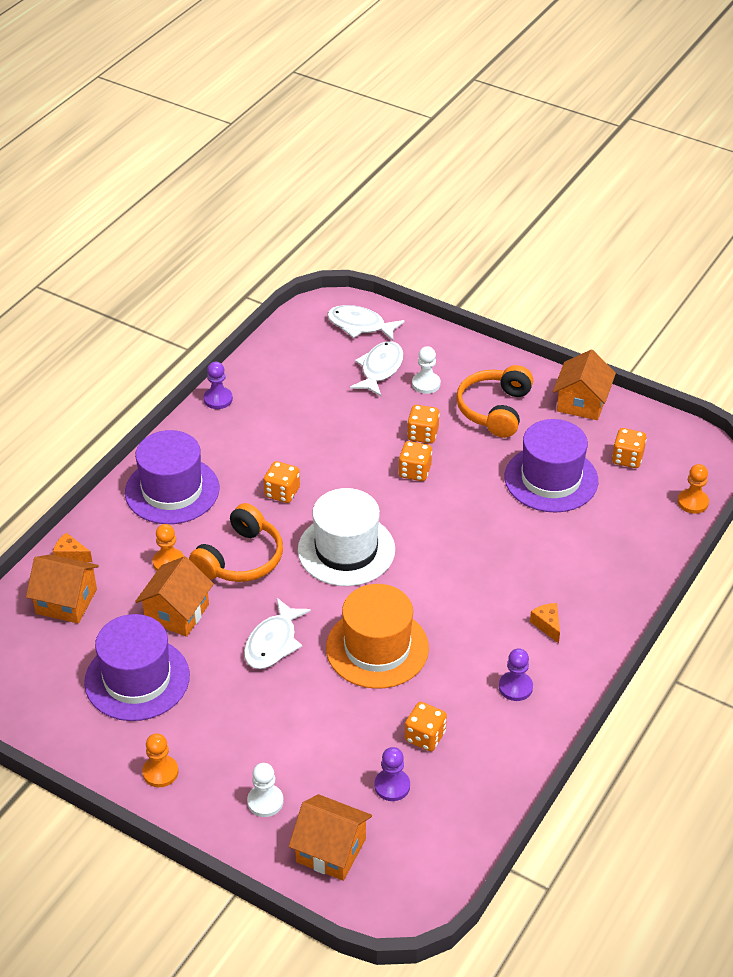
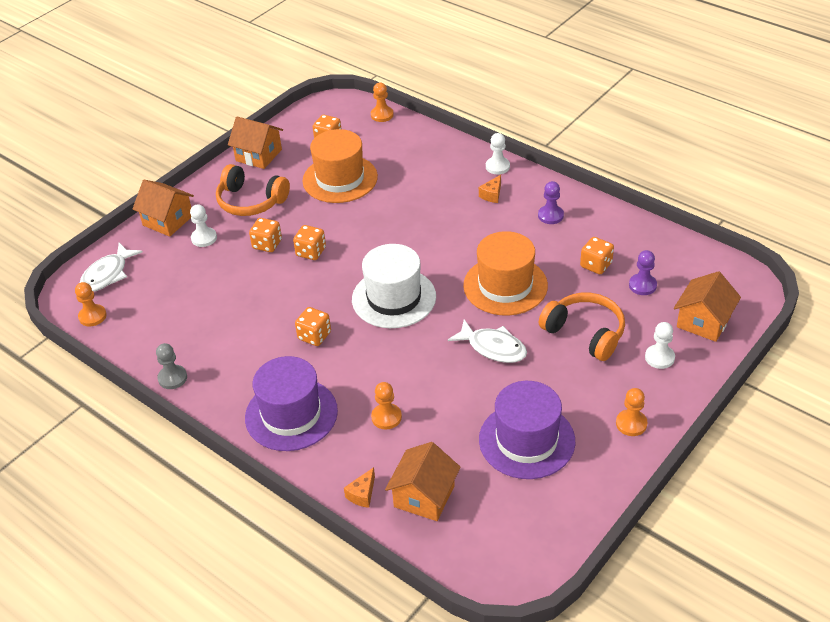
camera: 80 degrees left, 0 degrees up
orange house [135,556,214,637] -> orange house moved to [133,180,194,237]
orange headphones [189,503,283,582] -> orange headphones moved to [539,293,625,361]
purple pawn [204,362,233,409] -> grey pawn [156,343,187,389]
white fish [350,341,404,396] -> none
purple hat [504,419,598,513] -> orange hat [302,129,378,203]
orange cheese [530,603,560,643] -> orange cheese turned 45 degrees counterclockwise [479,175,501,203]
none -> orange pawn [75,282,107,326]
none -> white pawn [486,133,510,174]

